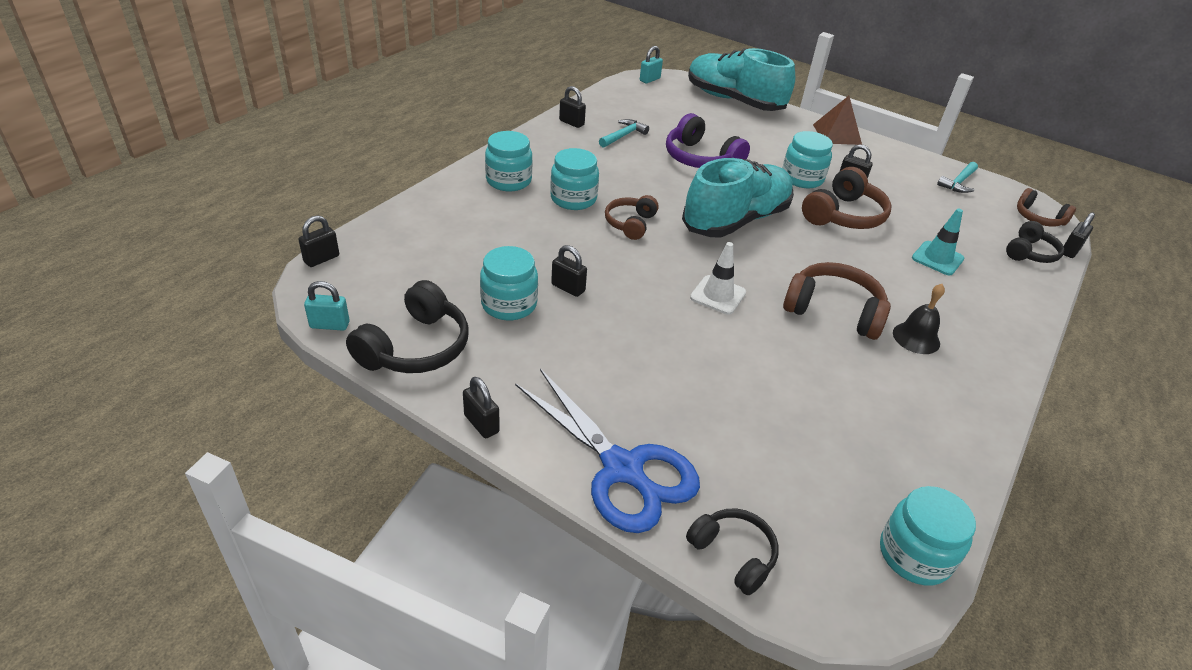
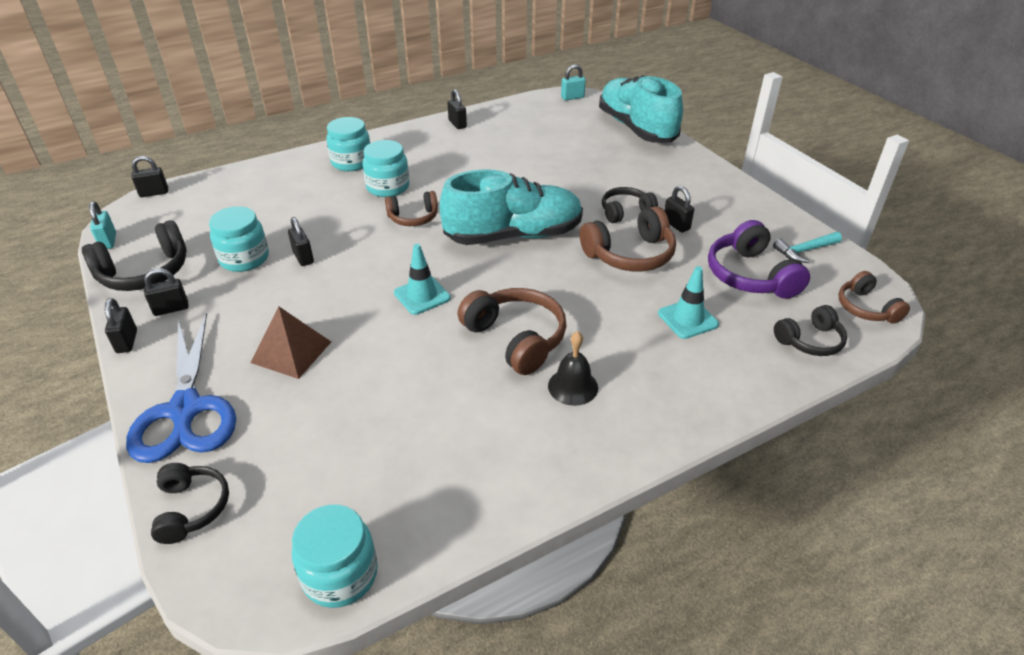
camera: 30 degrees right, 0 degrees up
turquoise padlock [304,281,350,331] -> turquoise padlock turned 45 degrees clockwise [89,201,116,249]
turquoise hammer [599,119,649,148] -> none
brown headphones [605,195,659,240] -> brown headphones turned 150 degrees counterclockwise [385,191,438,226]
purple headphones [666,113,750,168] -> purple headphones moved to [708,220,810,299]
white traffic cone [690,242,746,314] -> turquoise traffic cone [394,244,451,315]
turquoise jar [783,131,833,188] -> black headphones [602,187,658,223]
brown pyramid [813,96,862,145] -> brown pyramid moved to [251,306,331,379]
black padlock [1063,212,1095,258] -> black padlock moved to [144,268,189,316]

